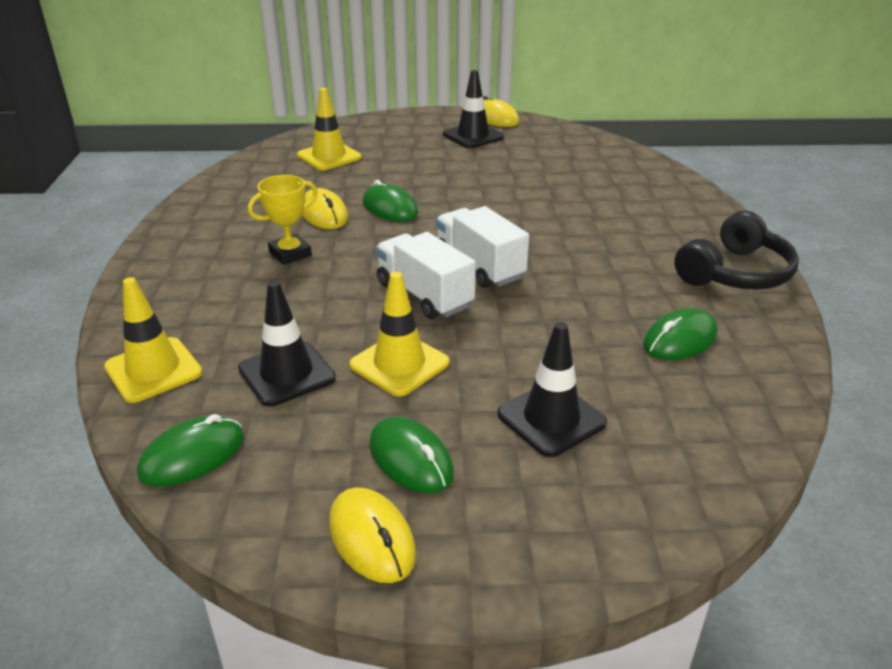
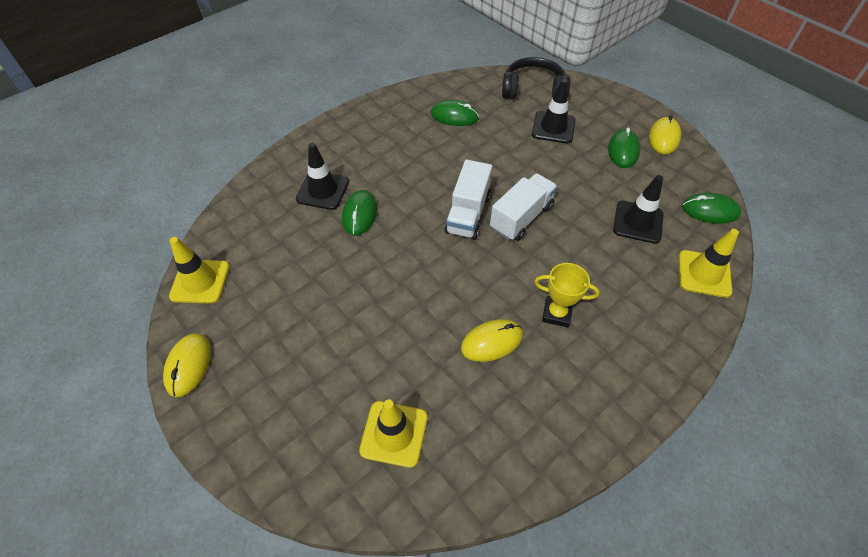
camera: 130 degrees left, 20 degrees up
yellow mouse [302,188,348,229] -> yellow mouse turned 45 degrees clockwise [461,319,523,362]
yellow traffic cone [349,272,449,396] -> yellow traffic cone moved to [169,237,230,304]
green mouse [363,180,418,221] -> green mouse moved to [342,190,377,236]
white truck [376,232,476,319] -> white truck turned 150 degrees counterclockwise [490,173,558,241]
black traffic cone [443,70,504,148] -> black traffic cone moved to [296,143,349,210]
black headphones [674,211,799,290] -> black headphones moved to [502,57,570,99]

